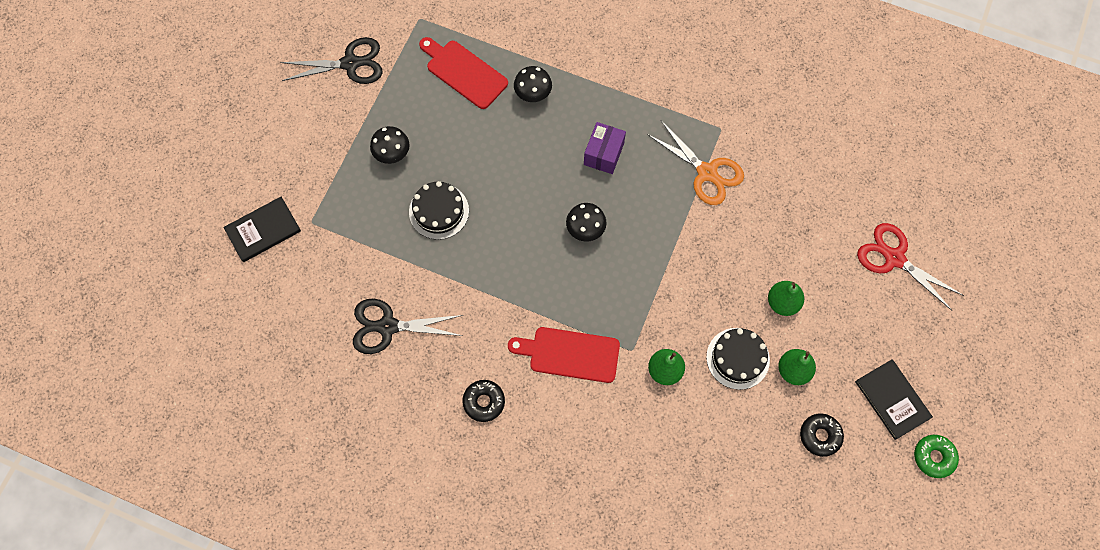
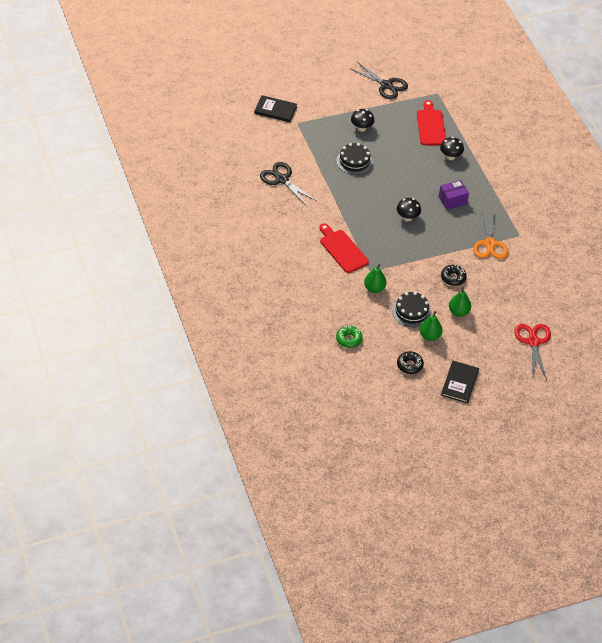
camera: 45 degrees right, 20 degrees down
black donut [462,380,505,422] -> black donut moved to [441,265,467,286]
green donut [914,435,959,478] -> green donut moved to [336,326,362,348]

